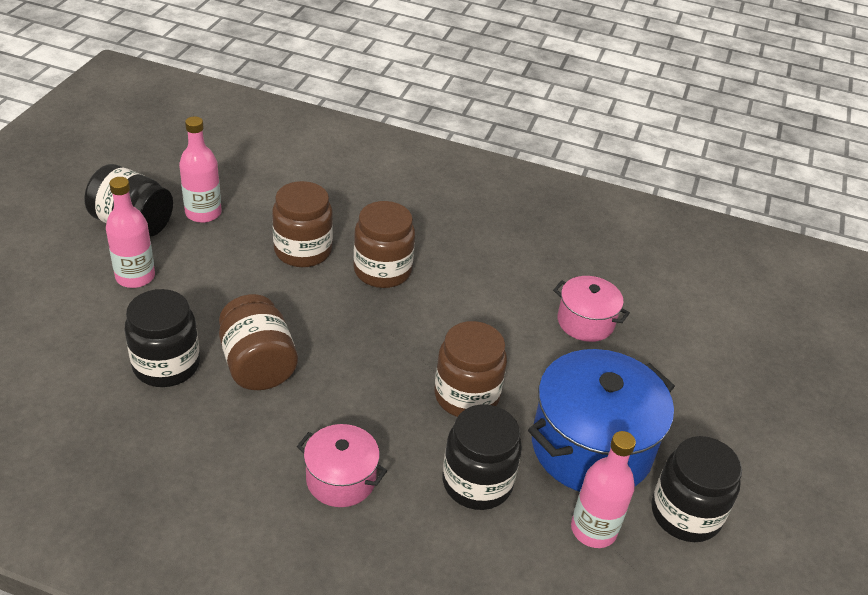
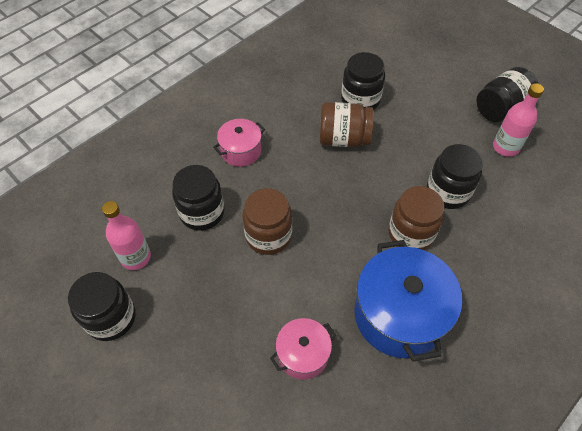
camera: 120 degrees right, 15 degrees up
pink bottle [106,177,155,288] -> none
brown jar [272,181,333,267] -> black jar [427,144,483,209]
blue pot [528,349,675,492] -> blue pot moved to [354,240,462,362]

